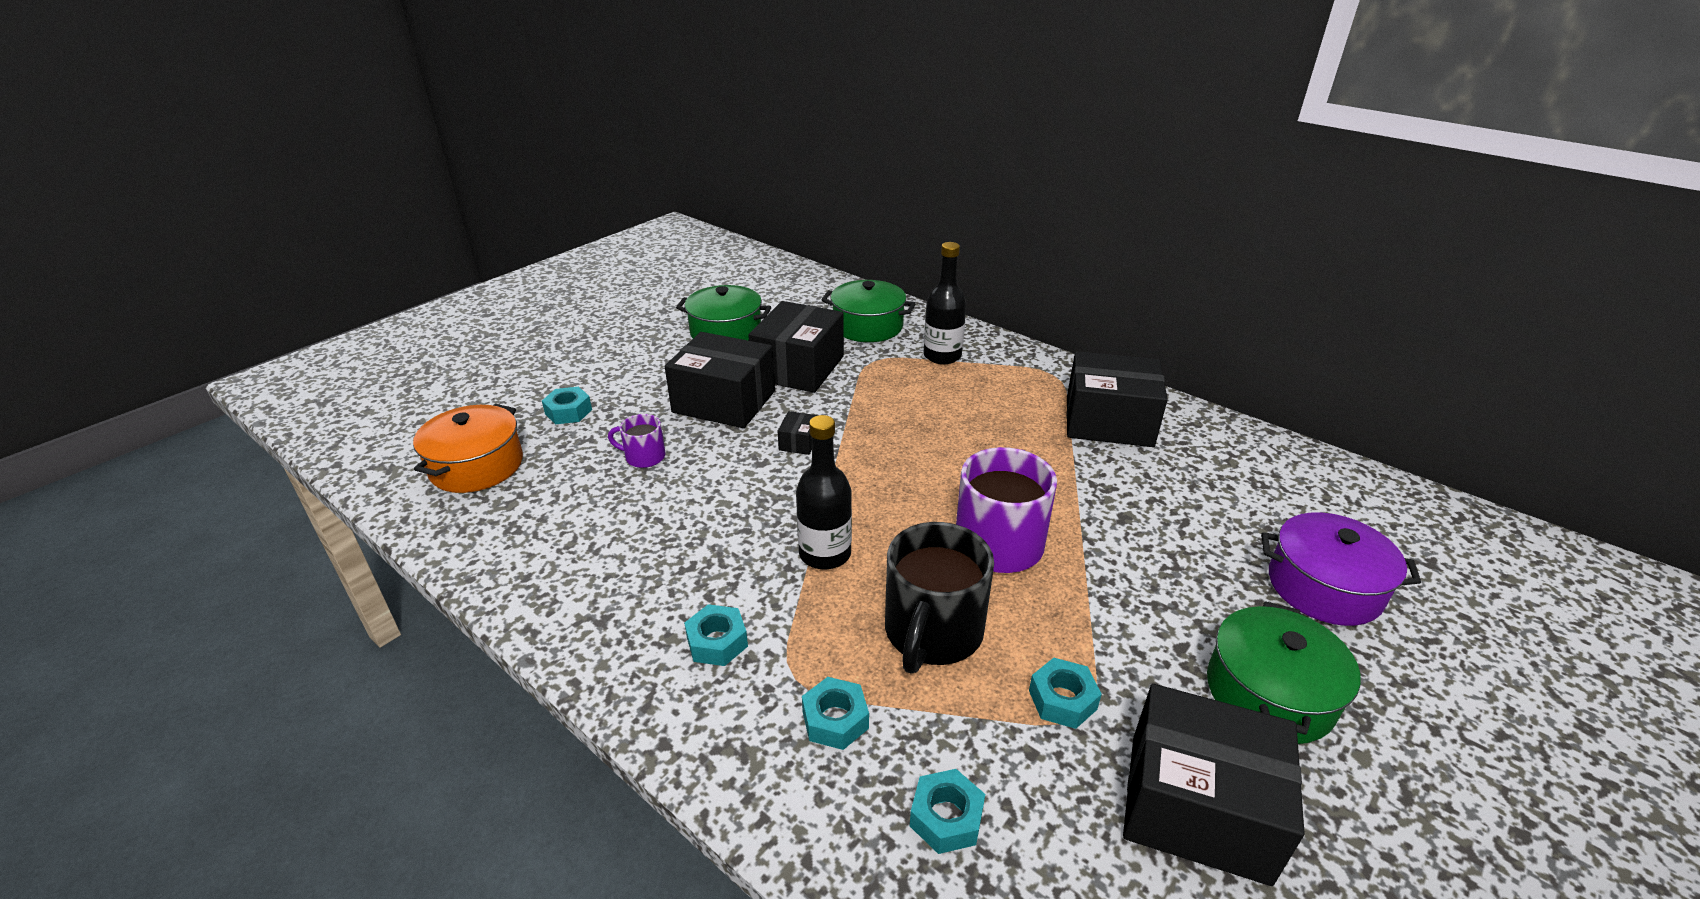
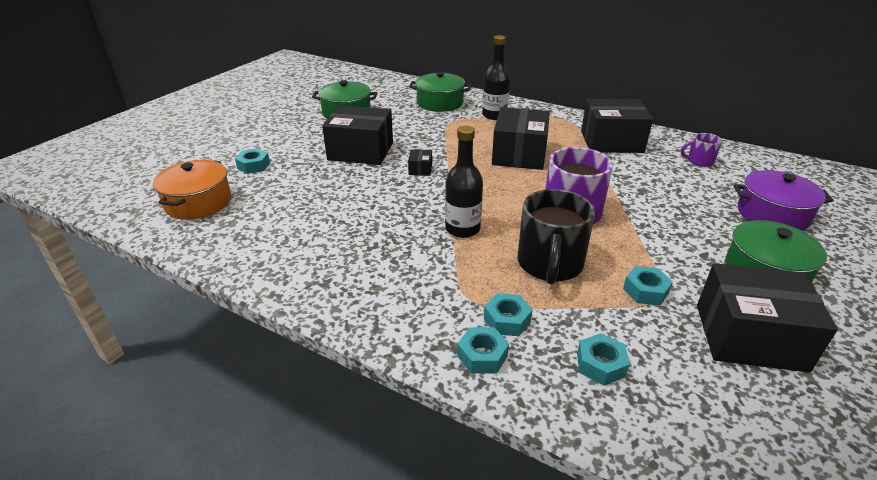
camera: 10 degrees left, 0 degrees up
purple mug [608,414,665,468] -> purple mug moved to [681,133,722,167]
turquoise nut [684,604,748,666] -> turquoise nut moved to [457,327,509,374]
black box [748,301,844,393] -> black box moved to [492,107,550,170]

